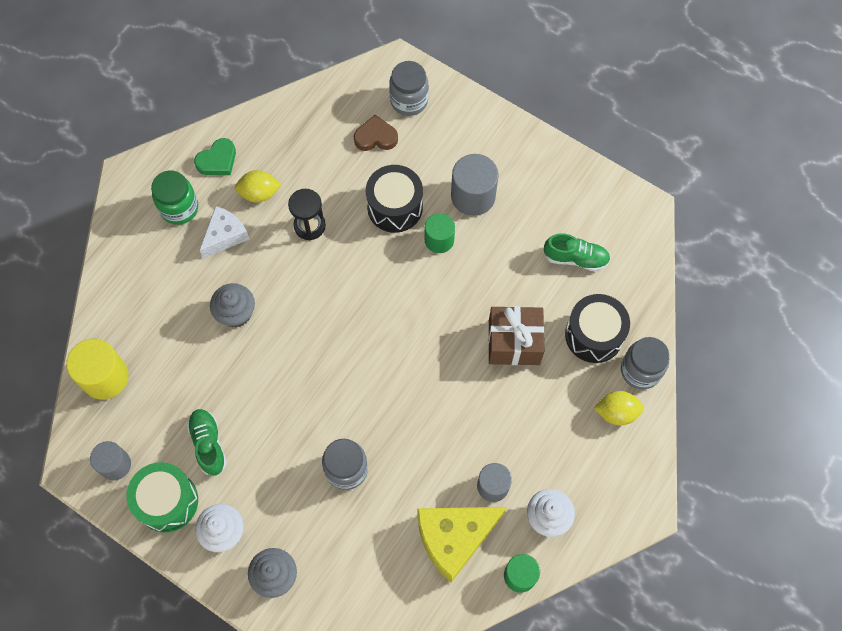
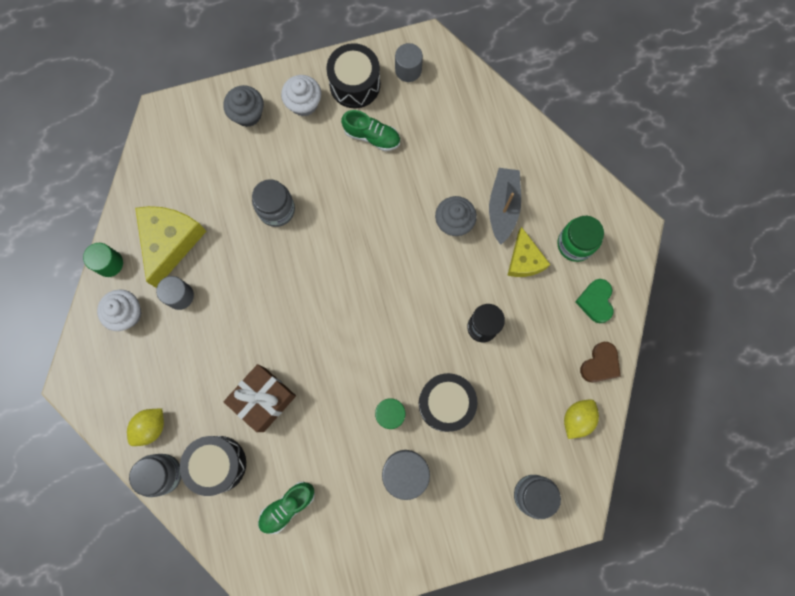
camera: 130 degrees right, 10 degrees up
yellow cylinder [66,339,129,400] -> none
green drum [126,462,198,533] -> black drum [326,43,380,108]
white cheese [200,206,250,258] -> yellow cheese [507,227,551,277]
yellow lemon [235,170,281,203] -> yellow lemon moved to [564,399,599,439]
brown heart [354,115,398,151] -> brown heart moved to [580,342,621,382]
none -> grey boat [489,168,521,245]

